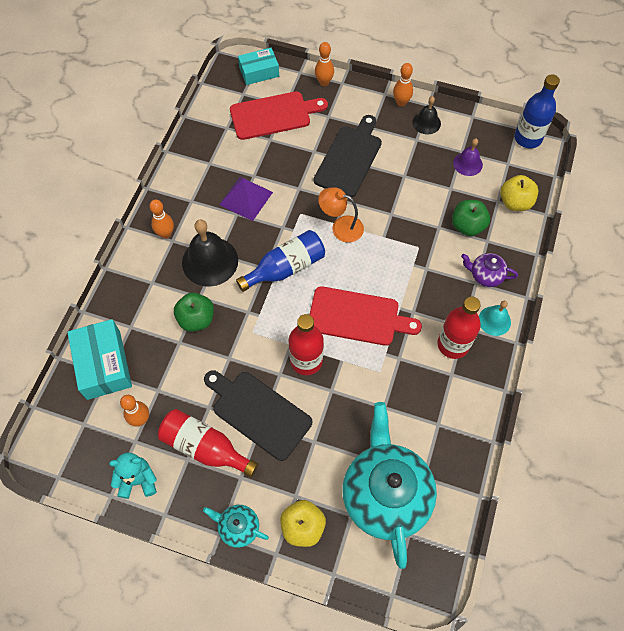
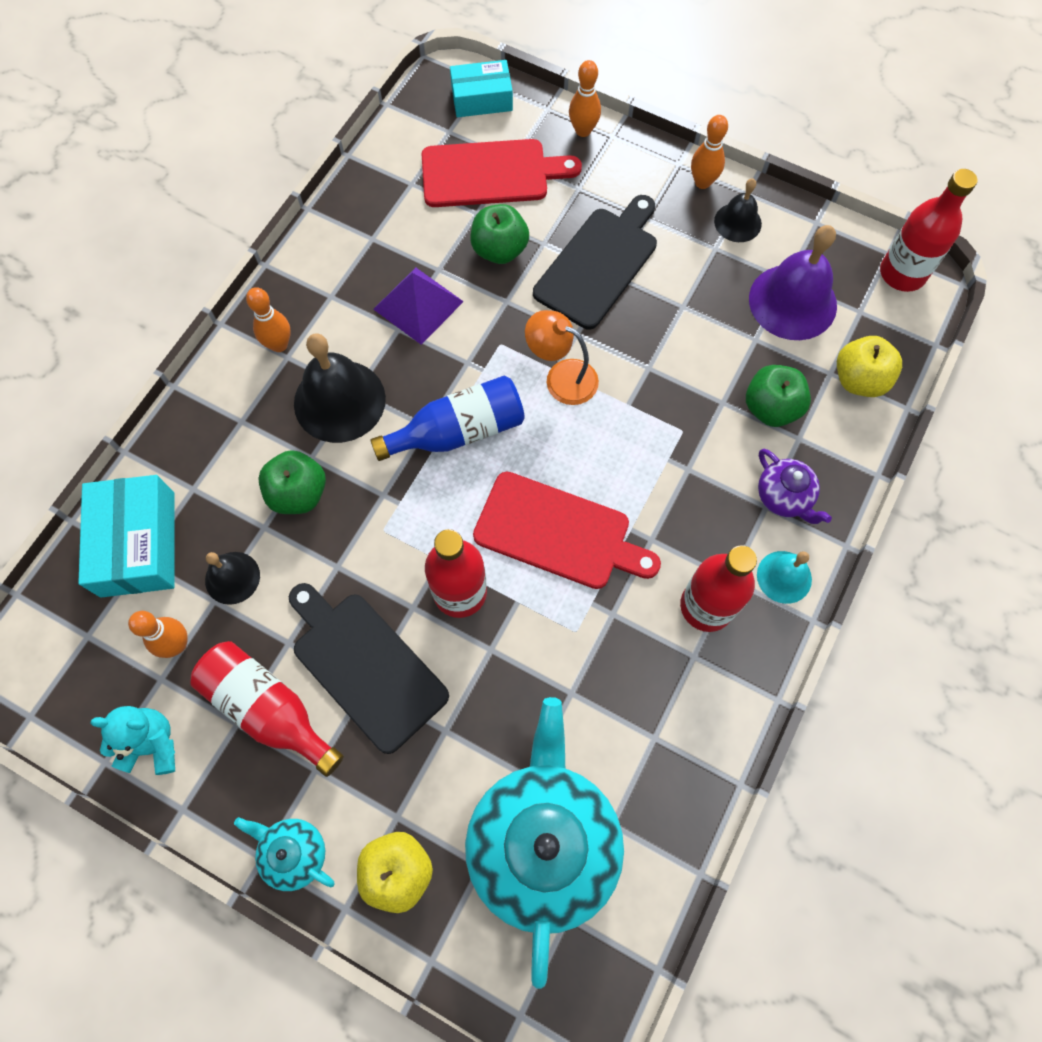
camera: 10 degrees right, 5 degrees up
purple bell [453,138,483,176] -> purple bell [749,225,837,340], size x1.79
purple teapot [461,253,518,287] -> purple teapot turned 150 degrees counterclockwise [758,449,832,524]
blue bottle [514,74,560,148] -> red bottle [880,169,977,292]
none -> black bell [205,552,260,605]
none -> green apple [470,204,529,264]

